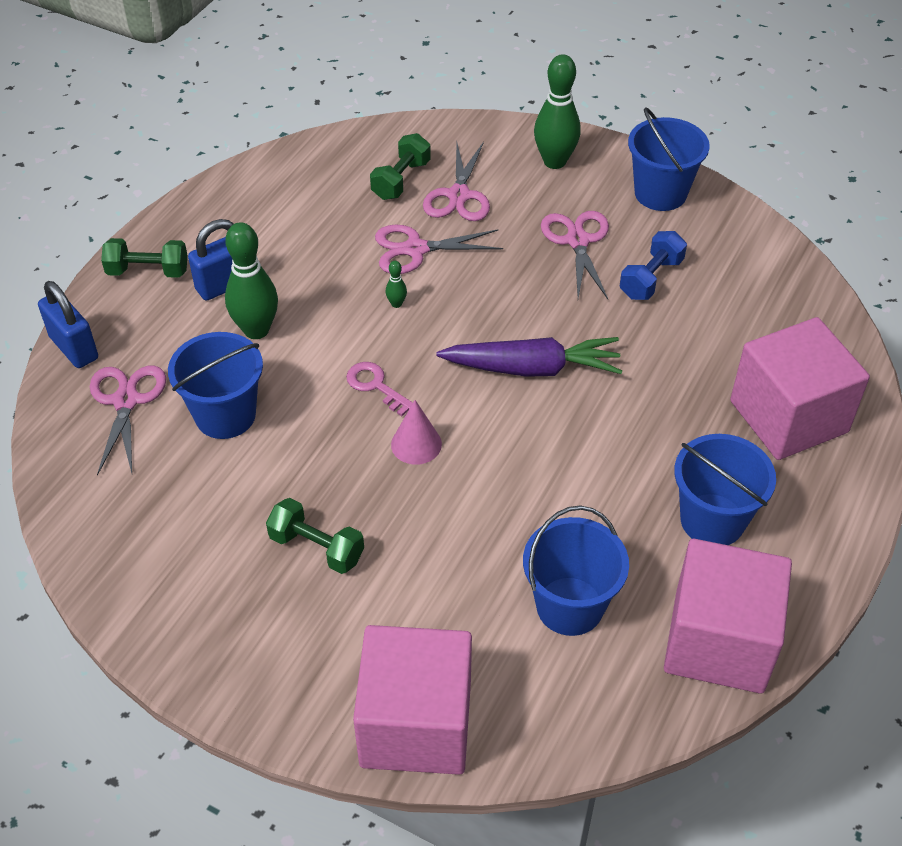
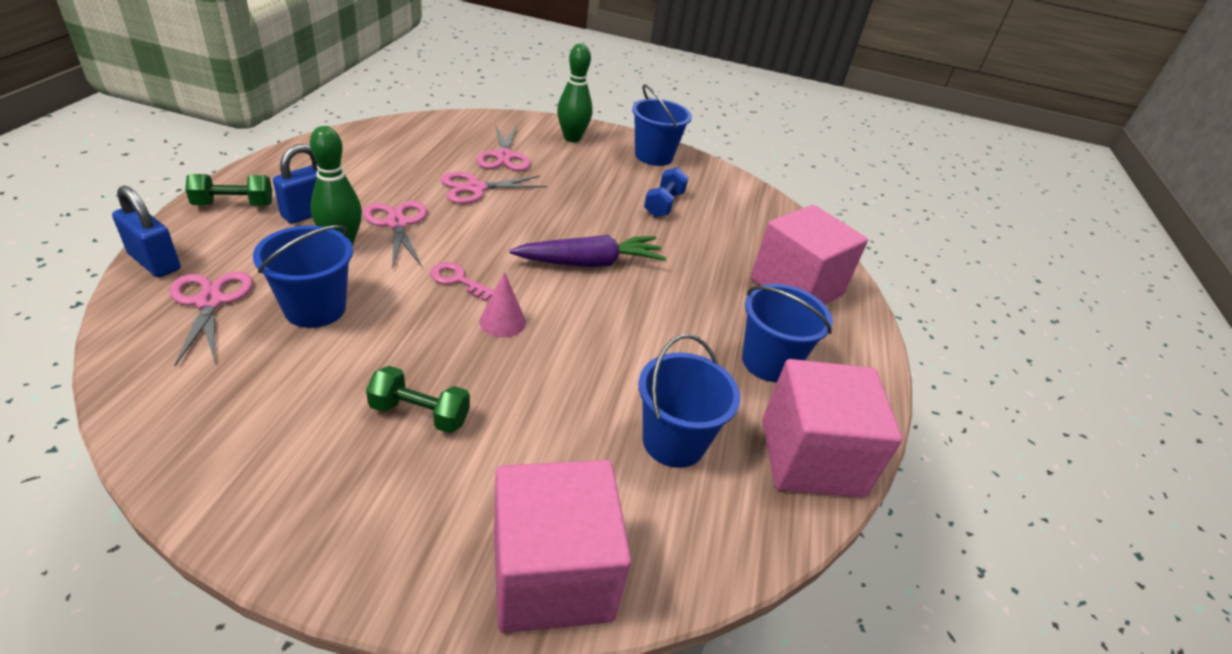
camera: 20 degrees left, 10 degrees down
green dumbbell [370,133,431,200] -> none
green bowling pin [385,261,407,308] -> none
pink scissors [541,211,609,299] -> pink scissors moved to [363,201,427,269]

